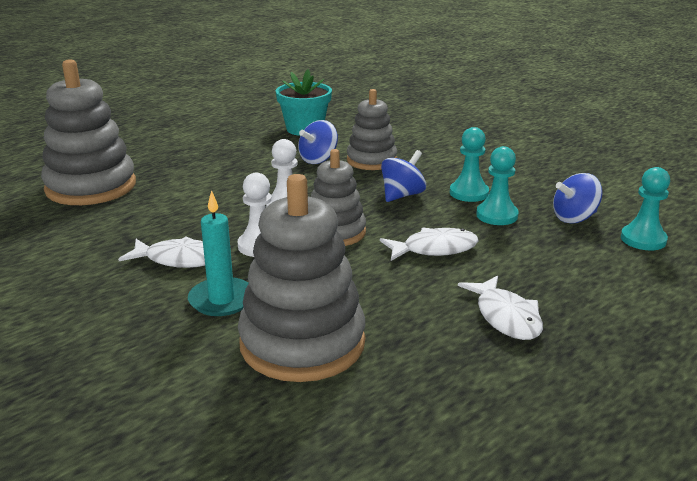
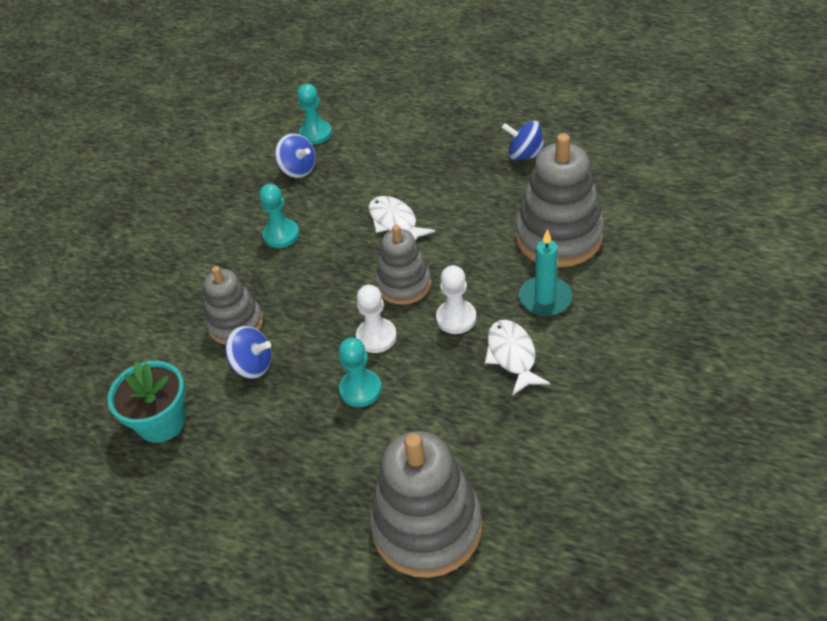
camera: 110 degrees left, 20 degrees up
blue spinning top [381,150,426,202] -> blue spinning top moved to [501,121,545,160]
white fish [458,275,543,340] -> none
turquoise pawn [476,146,519,225] -> turquoise pawn moved to [339,337,382,407]

